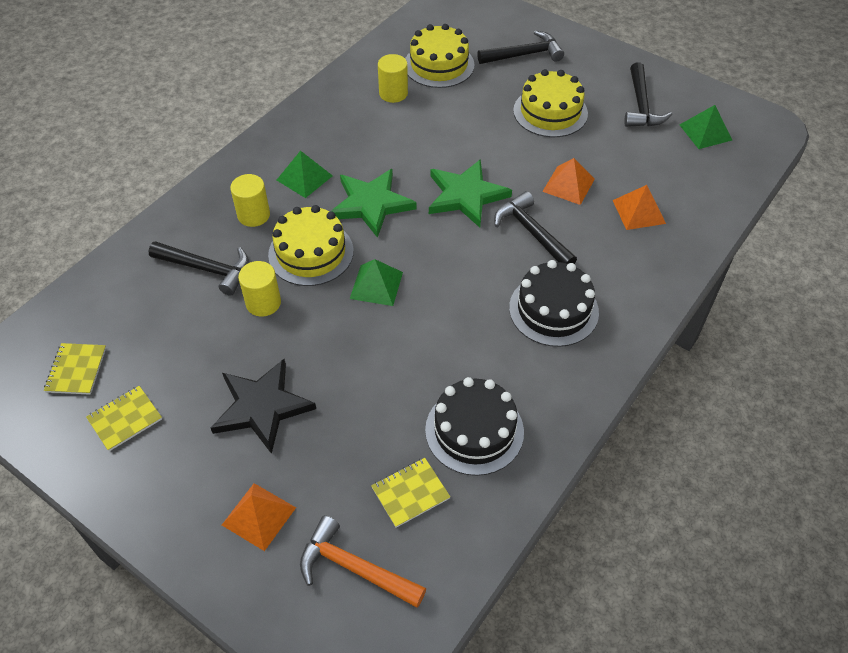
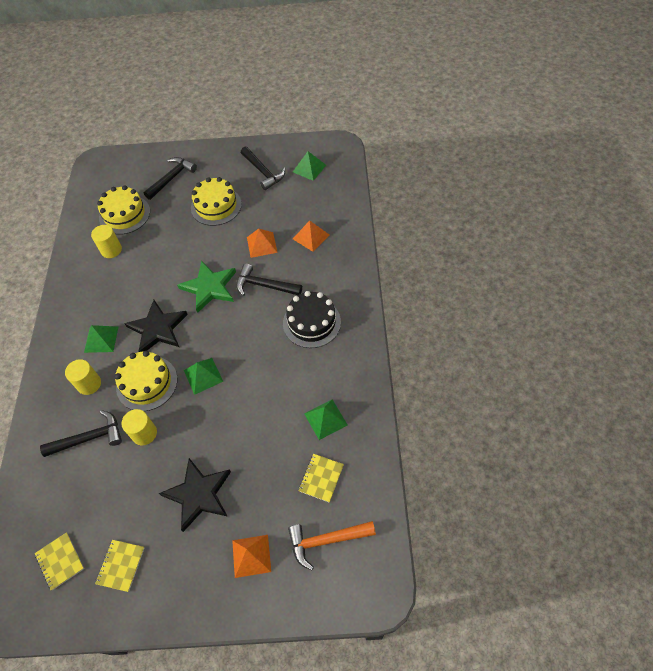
camera: 35 degrees left, 5 degrees up
green star [330,169,417,238] -> black star [124,300,188,352]
black cake [425,377,524,476] -> green pyramid [304,400,347,440]

